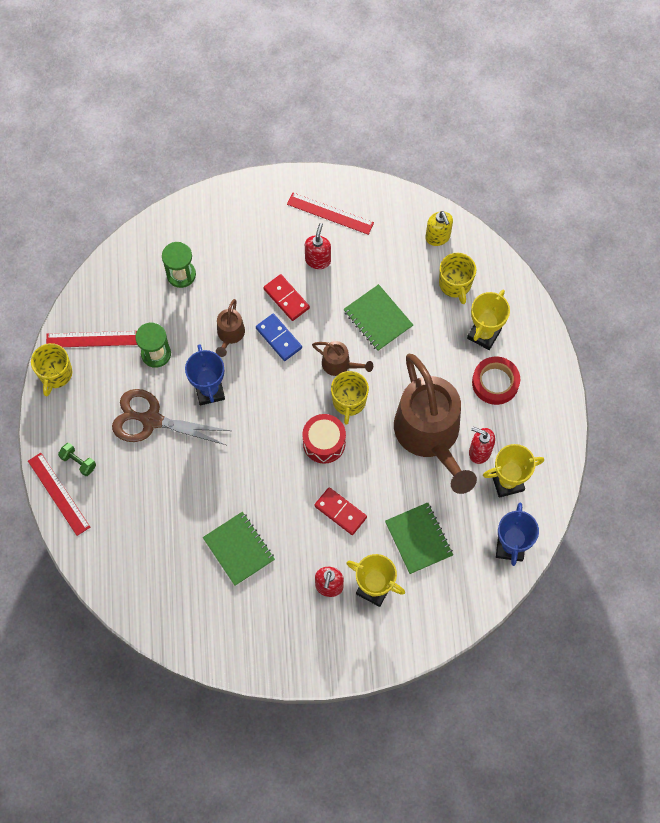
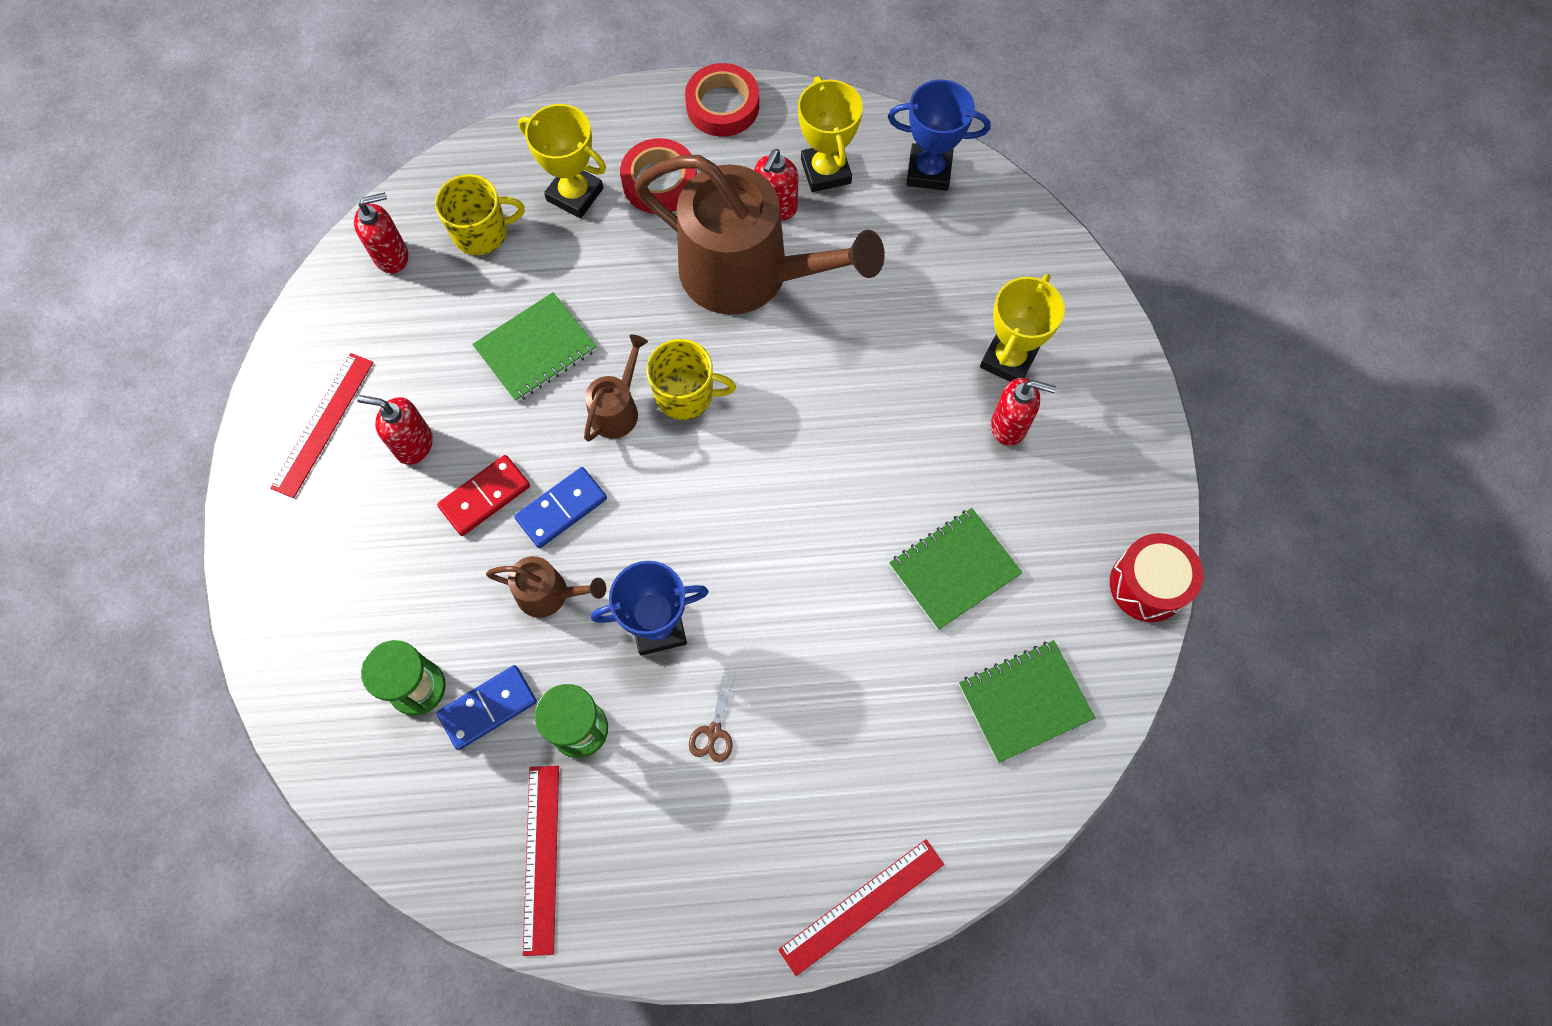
camera: 90 degrees left, 0 degrees up
yellow mug [31,343,72,396] -> none
green dumbbell [58,443,96,476] -> none
brown scissors [112,389,231,445] -> brown scissors [689,673,736,762], size x0.41
red drum [302,414,346,464] -> red drum moved to [1110,533,1203,622]
red domino [314,487,367,535] -> none
green notebook [385,502,453,574] -> green notebook moved to [959,640,1095,763]
brown watering can [394,354,477,494] -> brown watering can turned 45 degrees clockwise [635,155,885,315]
yellow soap dispenser [425,211,453,246] -> red soap dispenser [354,192,408,273]
none -> blue domino [437,665,537,750]
none -> red tape [685,63,759,137]

